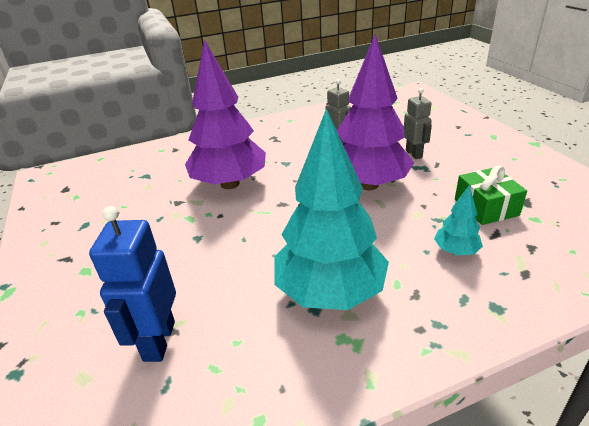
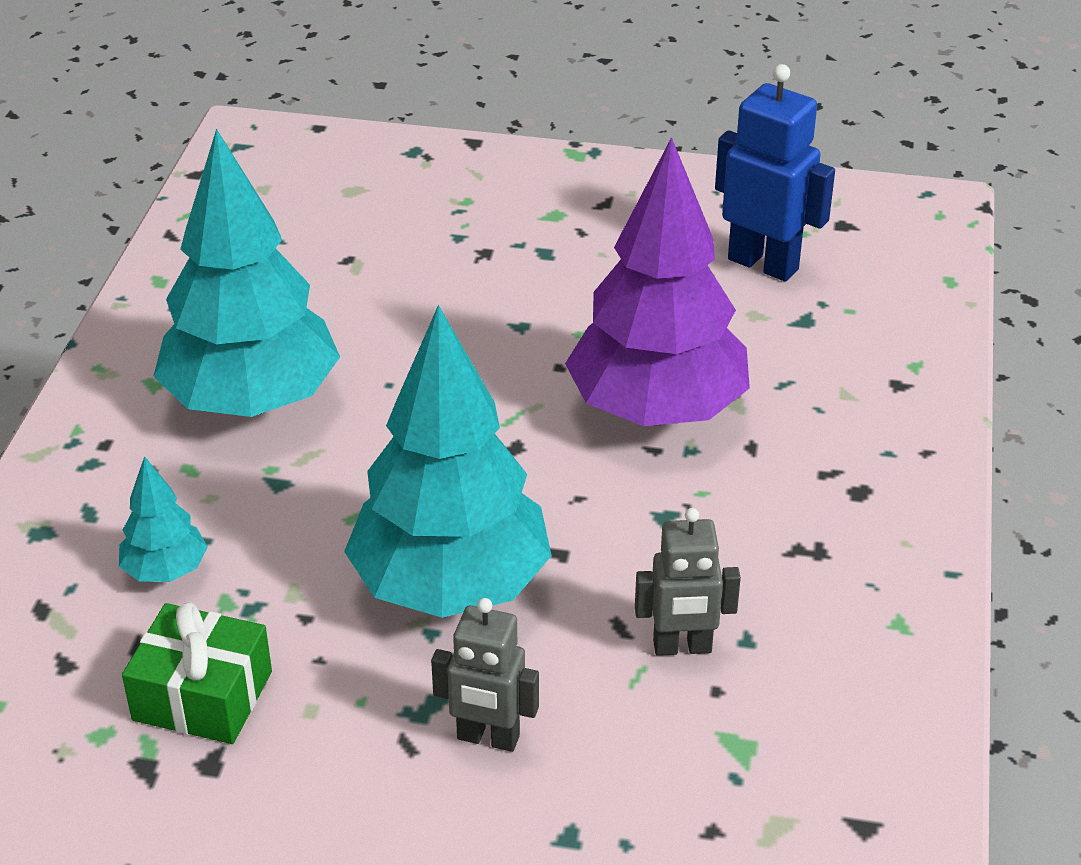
camera: 120 degrees right, 5 degrees up
blue robot [89,206,176,362] -> blue robot moved to [715,64,835,282]
purple tree [337,34,414,190] -> turquoise tree [344,305,552,618]

